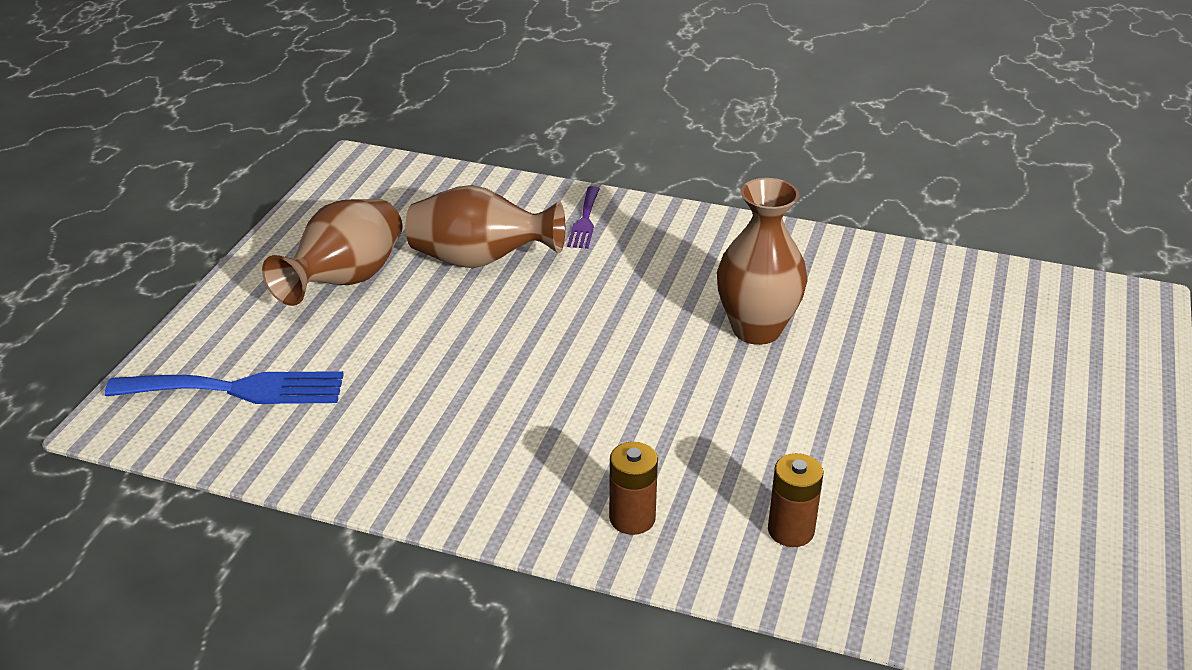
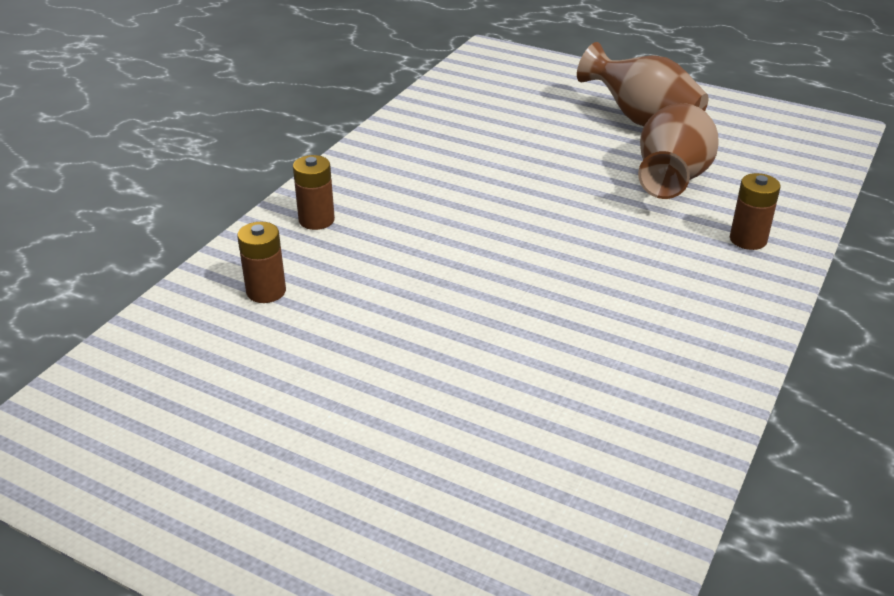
camera: 100 degrees right, 0 degrees up
blue fork [105,371,344,404] -> none
purple fork [567,186,600,249] -> brown battery [730,173,781,250]
brown vase [717,178,808,345] -> none

